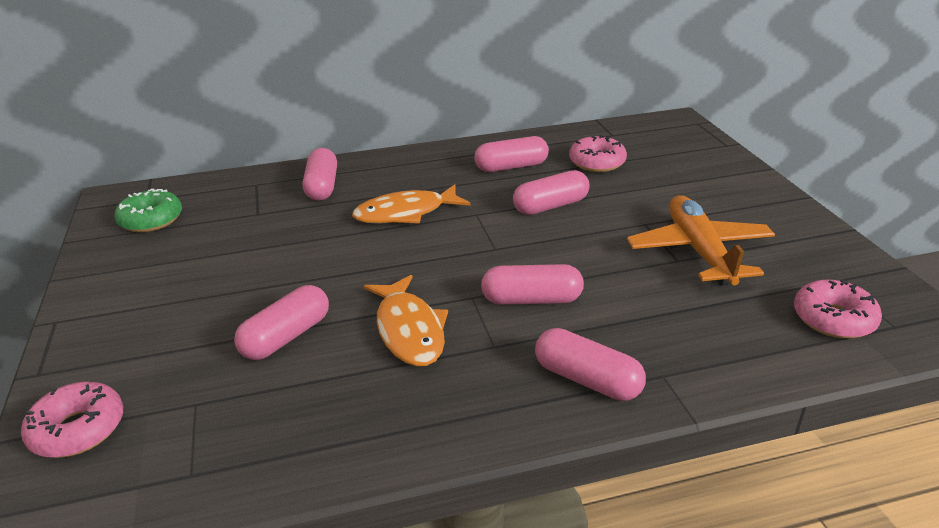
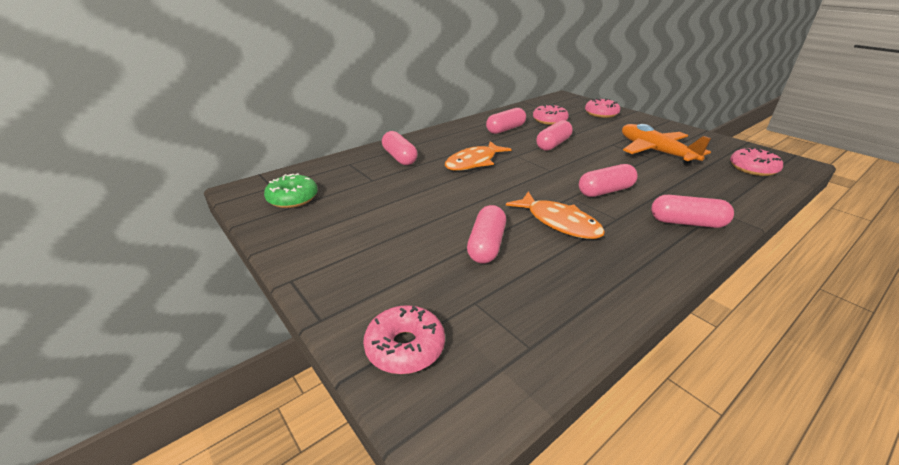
camera: 25 degrees left, 0 degrees up
none -> pink donut [585,98,620,118]

